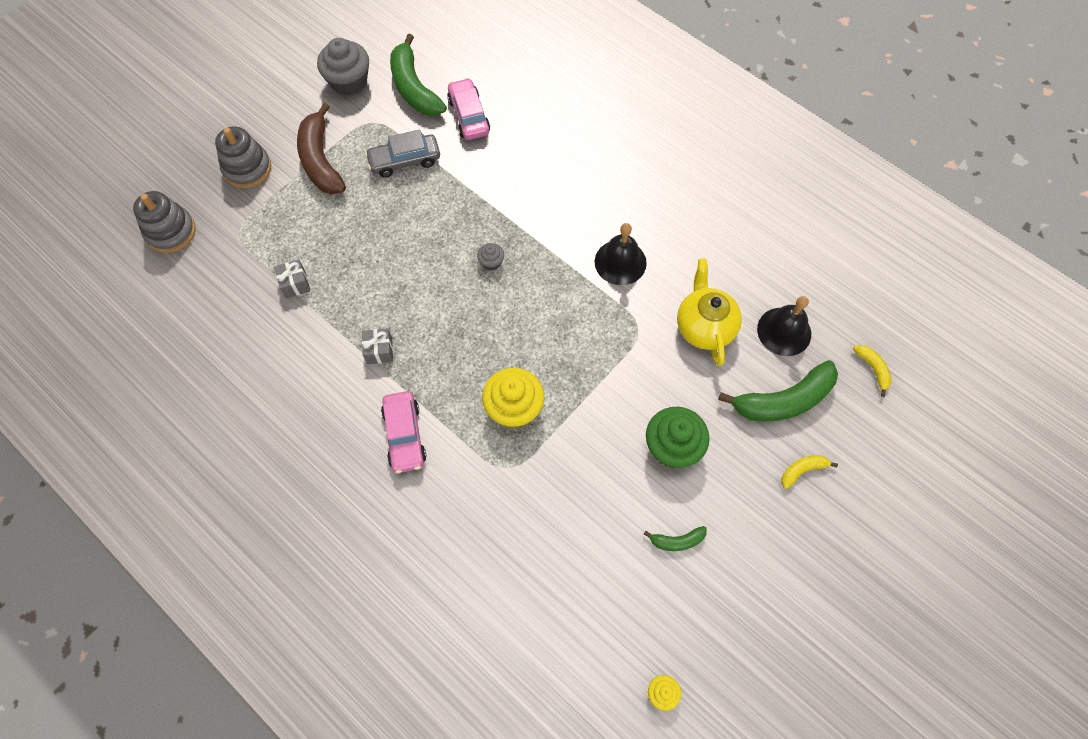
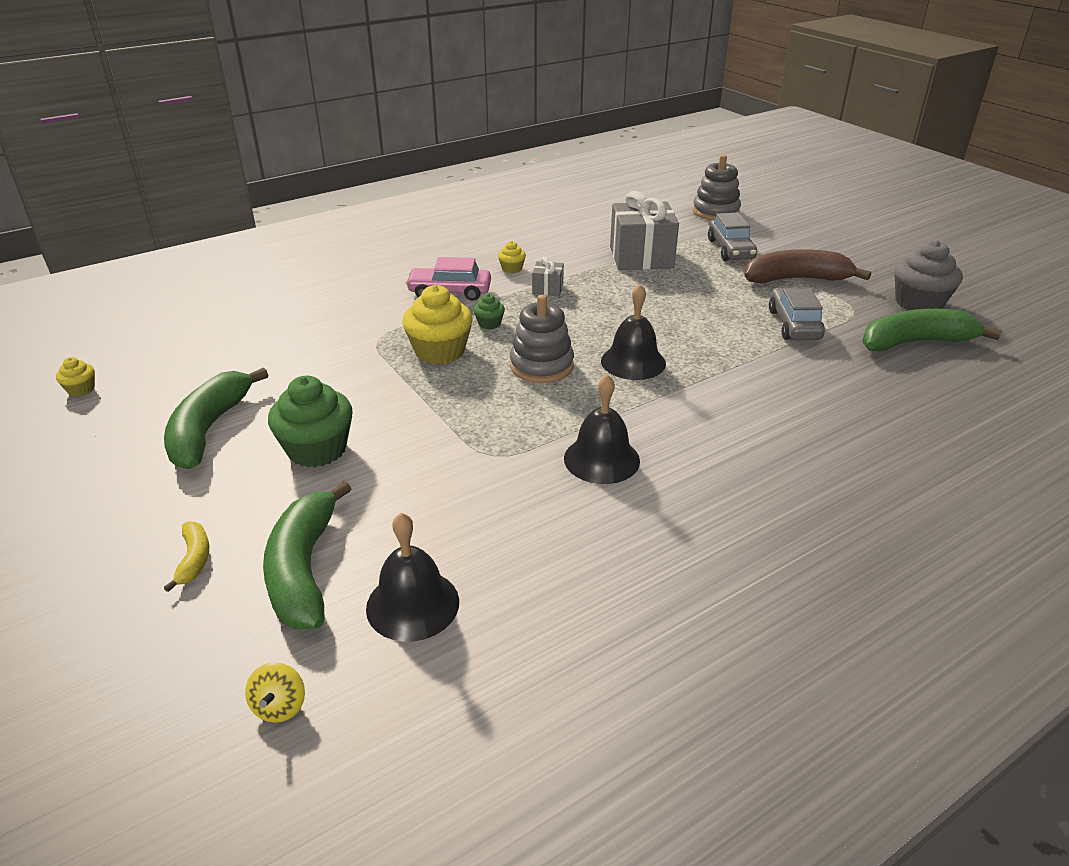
camera: 105 degrees right, 30 degrees down
grey stacking toy [215,126,271,188] -> grey stacking toy moved to [510,295,574,383]
grey gift [274,259,311,298] -> grey gift [610,191,679,270], size x2.16
pink car [447,78,490,140] -> none
grey cupcake [477,243,504,271] -> black bell [601,284,666,380]
green banana [644,526,707,551] -> green banana [164,367,268,469], size x2.11
yellow teapot [677,258,742,366] -> none
yellow banana [853,345,892,397] -> yellow spinning top [245,662,305,723]
none -> green cupcake [474,294,505,329]
none -> yellow cupcake [498,241,526,273]
none -> grey car [708,212,757,261]

